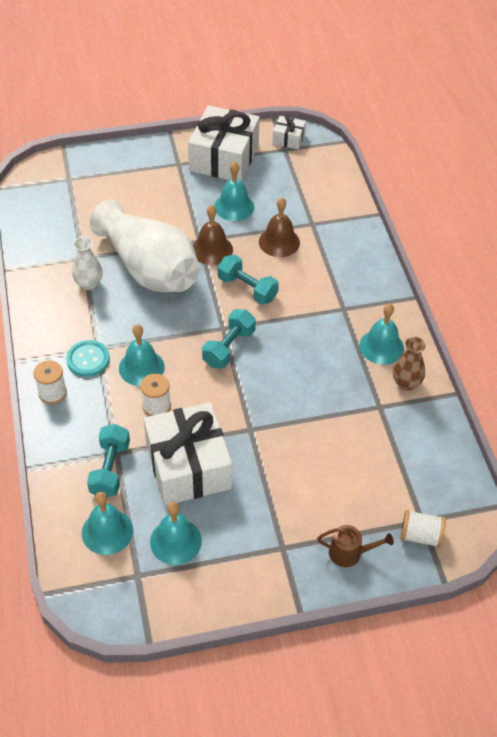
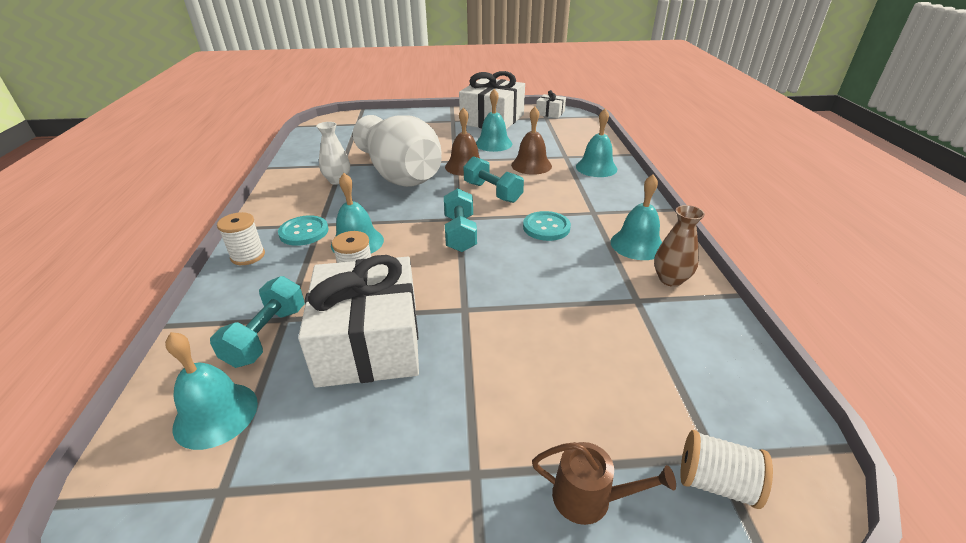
camera: 10 degrees right, 15 degrees down
turquoise bell [150,502,202,565] -> turquoise bell moved to [576,109,617,177]
turquoise dumbbell [202,309,256,368] -> turquoise dumbbell turned 45 degrees counterclockwise [444,188,477,252]
none -> turquoise button [523,211,571,241]

